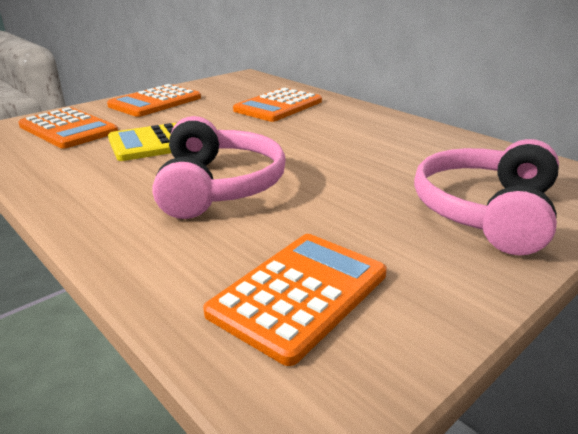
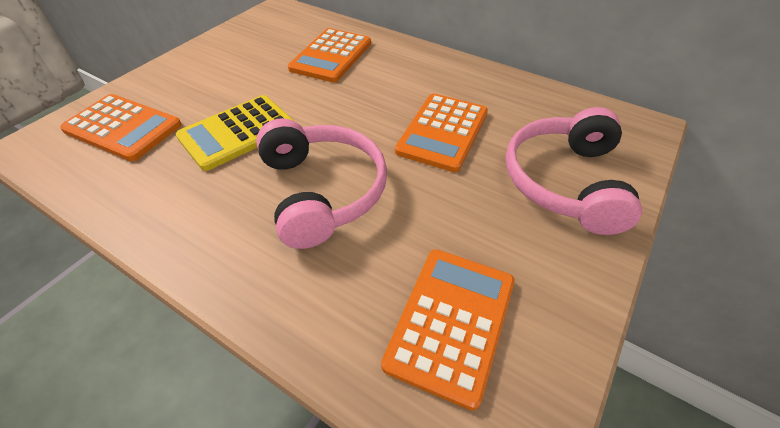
camera: 15 degrees left, 20 degrees up
orange calculator [107,84,201,117] -> orange calculator moved to [395,93,488,172]

